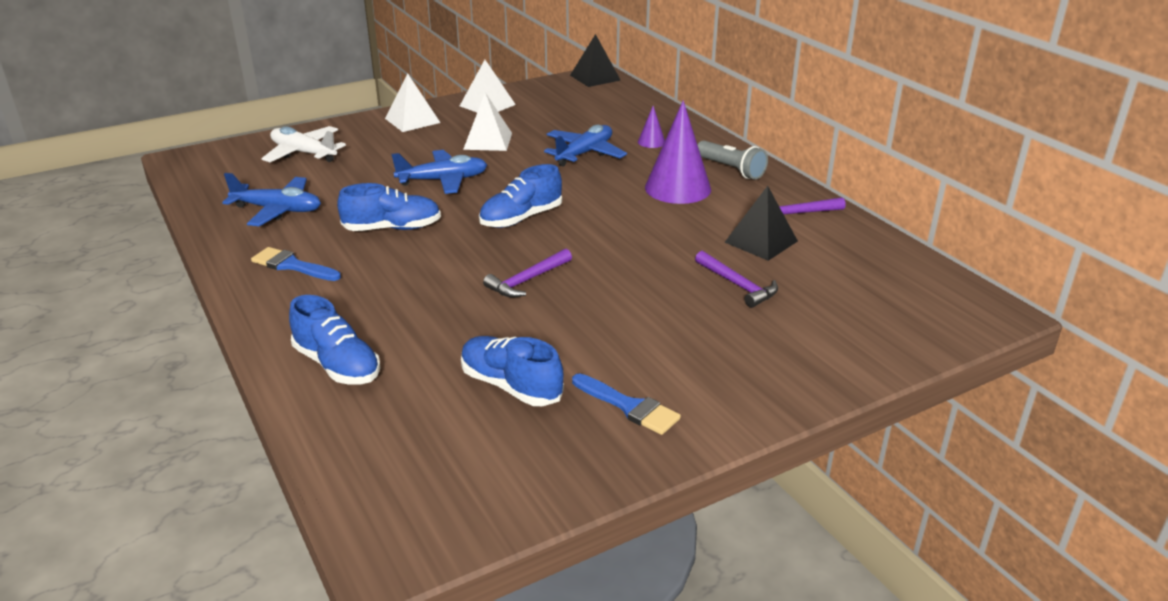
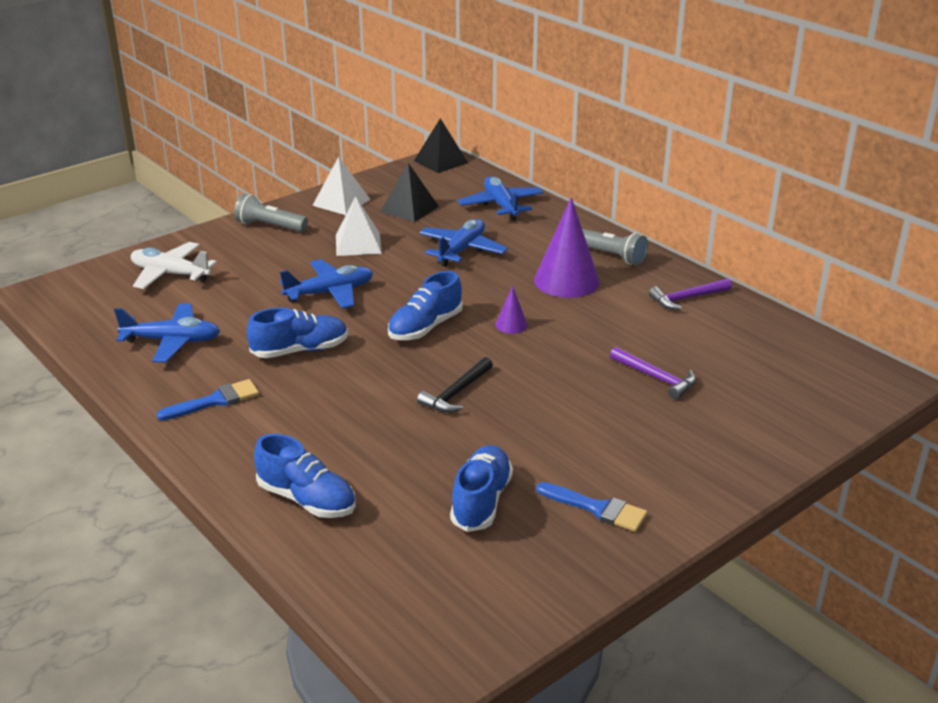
camera: 10 degrees left, 0 degrees up
blue brush [251,247,341,281] -> blue brush turned 135 degrees clockwise [156,379,259,420]
white pyramid [385,74,440,132] -> grey flashlight [234,194,308,232]
blue shoe [461,336,564,406] -> blue shoe turned 75 degrees clockwise [450,445,513,532]
purple hammer [483,249,572,297] -> black hammer [417,357,493,413]
purple cone [638,106,665,148] -> purple cone moved to [496,286,528,334]
black pyramid [725,186,798,261] -> black pyramid moved to [380,163,439,222]
none -> blue plane [458,176,544,221]

